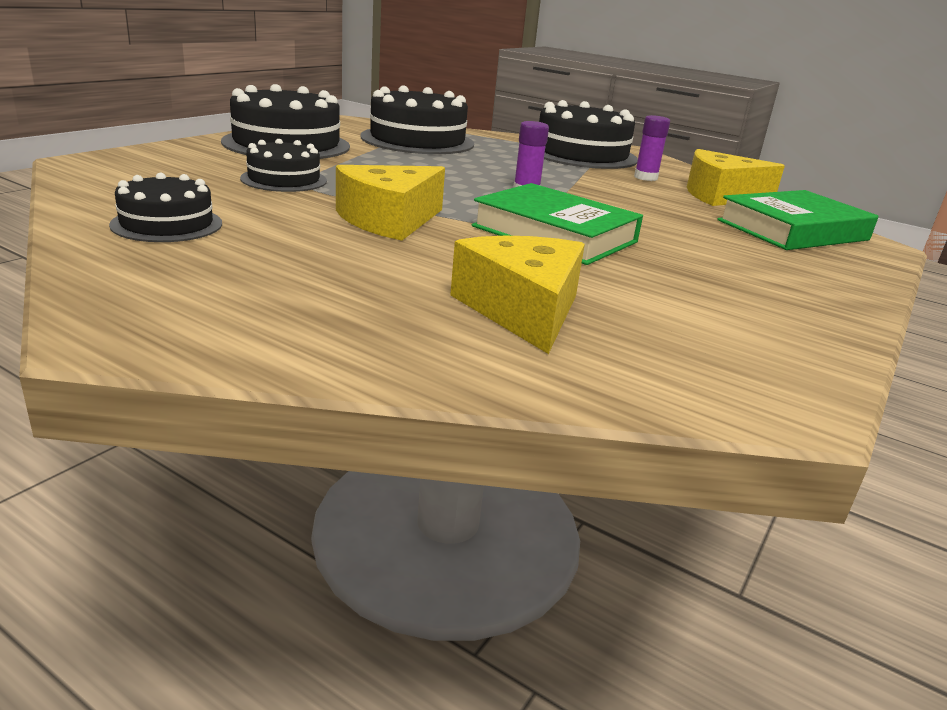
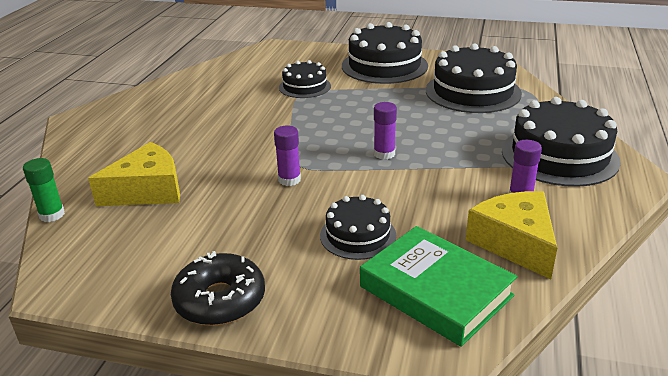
camera: 75 degrees right, 5 degrees up
black cake [109,173,222,242] -> black cake moved to [320,195,396,260]
yellow cheese [336,165,445,241] -> none
green book [472,183,643,265] -> purple glue stick [274,125,301,186]
none -> green glue stick [23,158,65,222]
none -> black donut [171,251,265,326]

